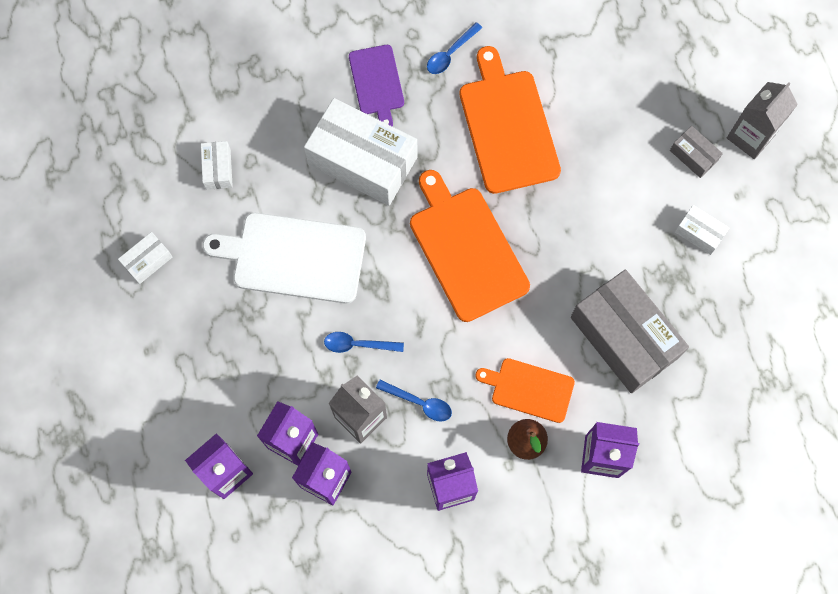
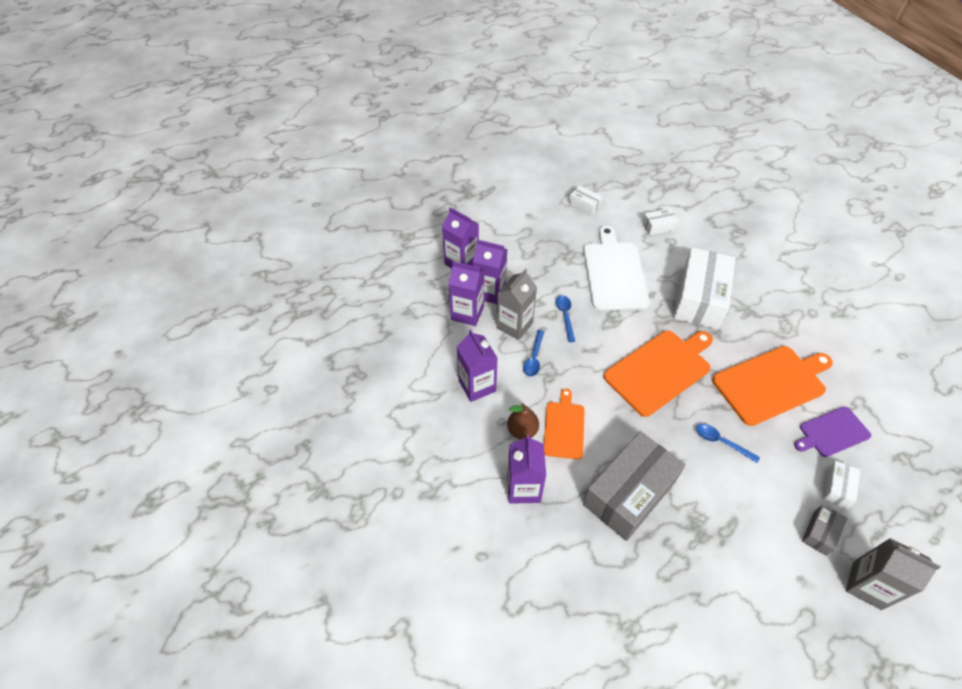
camera: 80 degrees right, 20 degrees down
purple cutting board [349,45,404,126] -> purple cutting board moved to [794,406,871,457]
blue spoon [427,22,482,74] -> blue spoon moved to [696,424,760,463]
white box [675,205,729,255] -> white box moved to [823,461,860,509]

